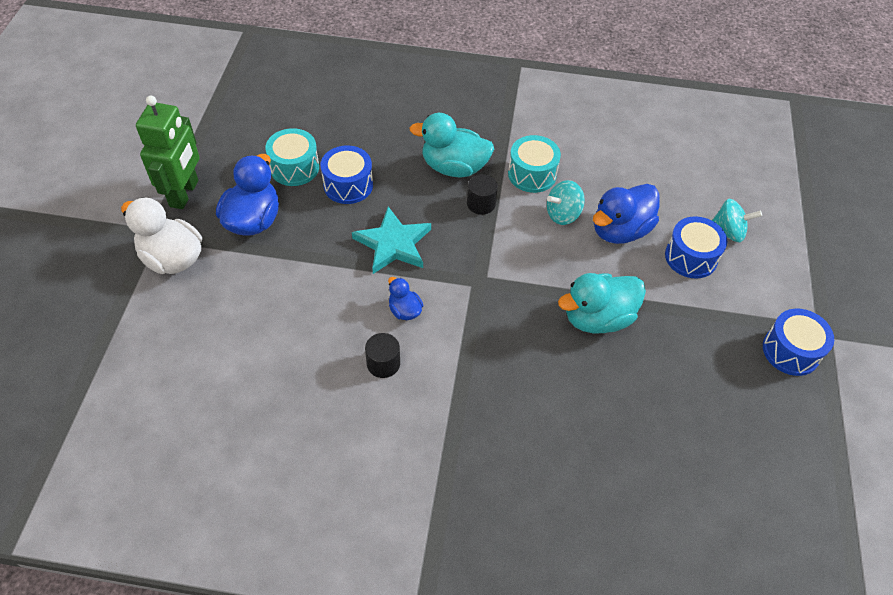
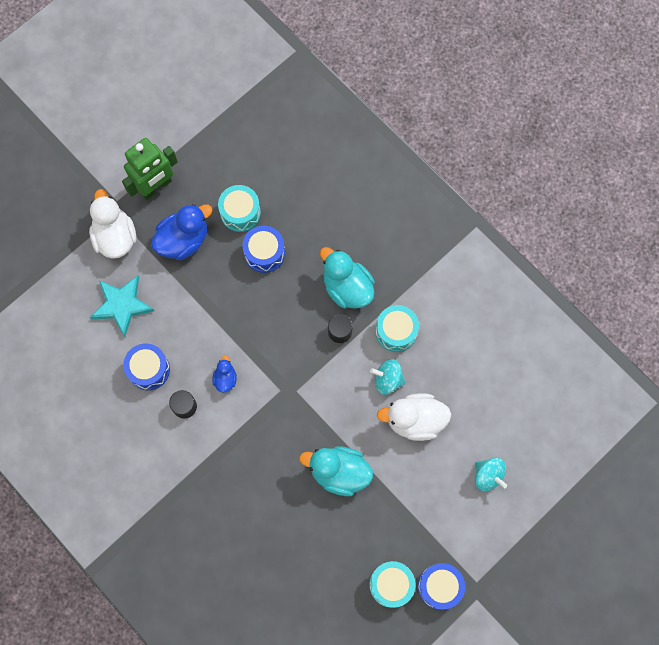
camera: 40 degrees right, 20 degrees up
turquoise star [352,207,431,274] -> turquoise star moved to [90,275,154,337]
blue duck [593,184,660,244] -> white duck [377,393,451,441]
blue drum [665,216,727,279] -> blue drum moved to [123,344,170,390]
none -> turquoise drum [369,561,415,608]

